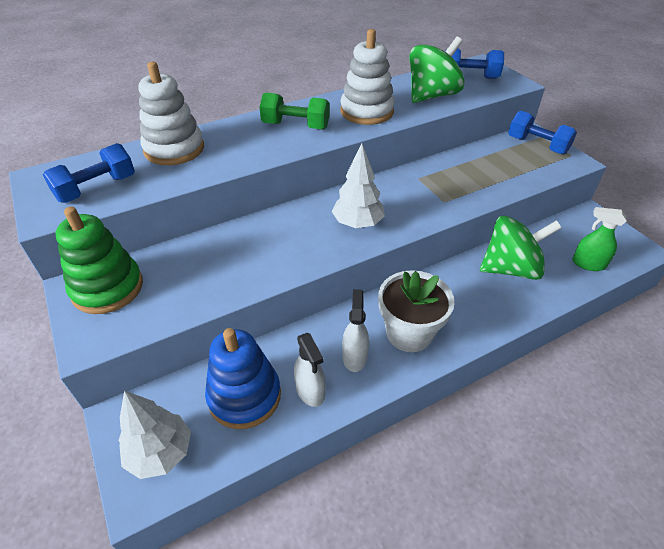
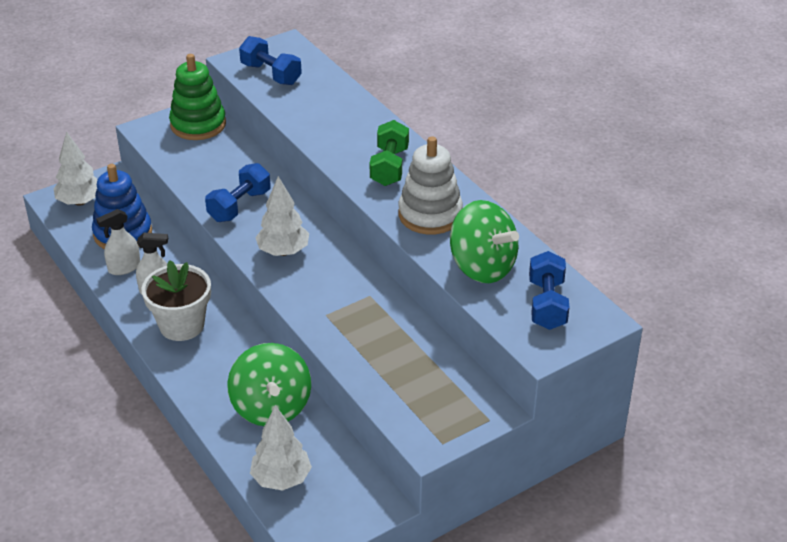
camera: 85 degrees right, 5 degrees down
white stacking toy [138,62,204,165] -> none
blue dumbbell [508,111,577,155] -> blue dumbbell moved to [205,163,271,222]
green spray bottle [572,207,627,271] -> white tree [250,405,312,491]

